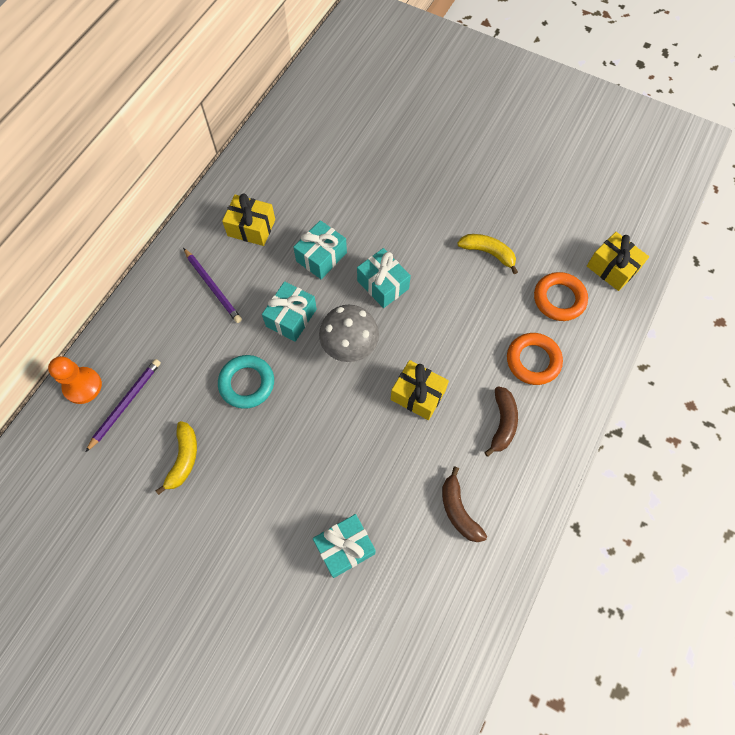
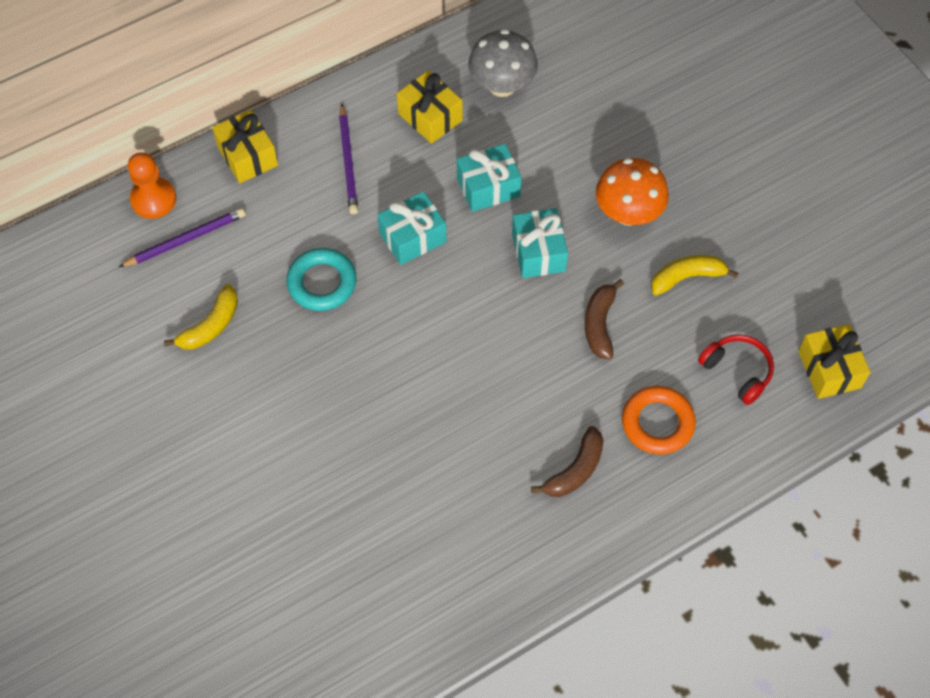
camera: 30 degrees right, 5 degrees down
turquoise gift [313,514,376,578] -> none
grey mushroom [319,305,379,362] -> grey mushroom moved to [468,29,538,97]
yellow gift [391,360,449,420] -> yellow gift moved to [212,110,278,183]
brown banana [442,467,487,542] -> brown banana moved to [585,279,624,360]
yellow banana [457,234,518,274] -> yellow banana turned 75 degrees counterclockwise [651,255,738,296]
orange ring [534,272,588,321] -> red headphones [698,334,774,405]
none -> orange mushroom [596,158,669,226]

